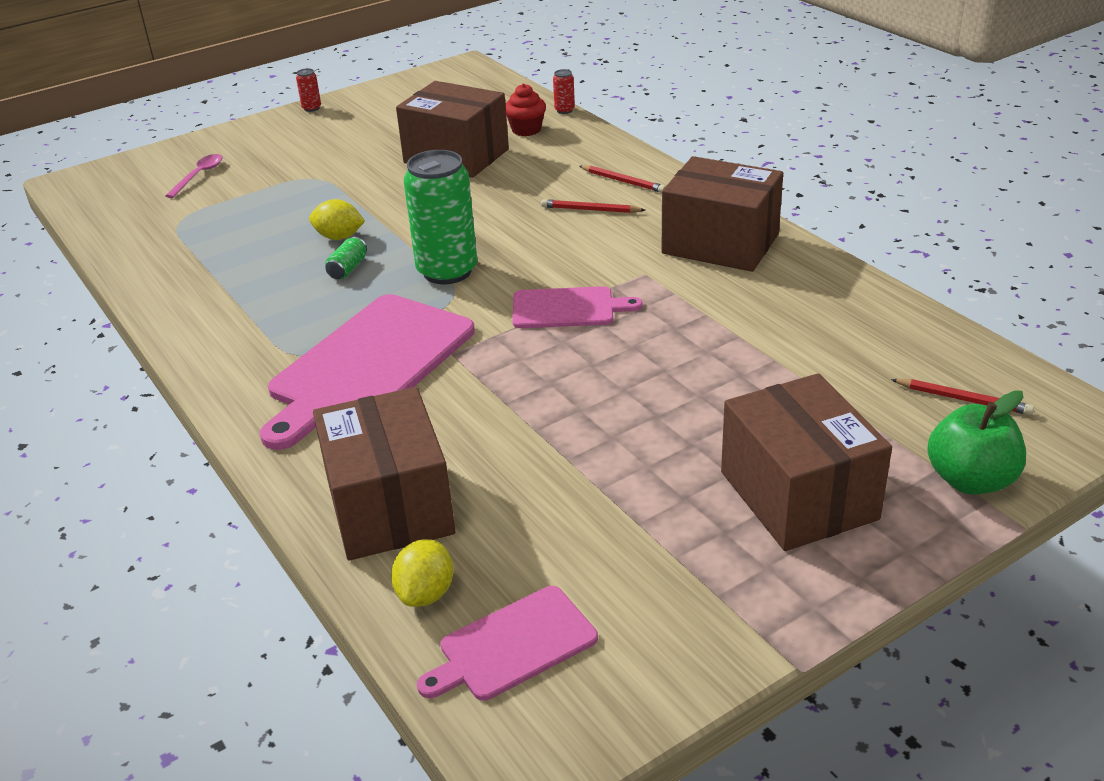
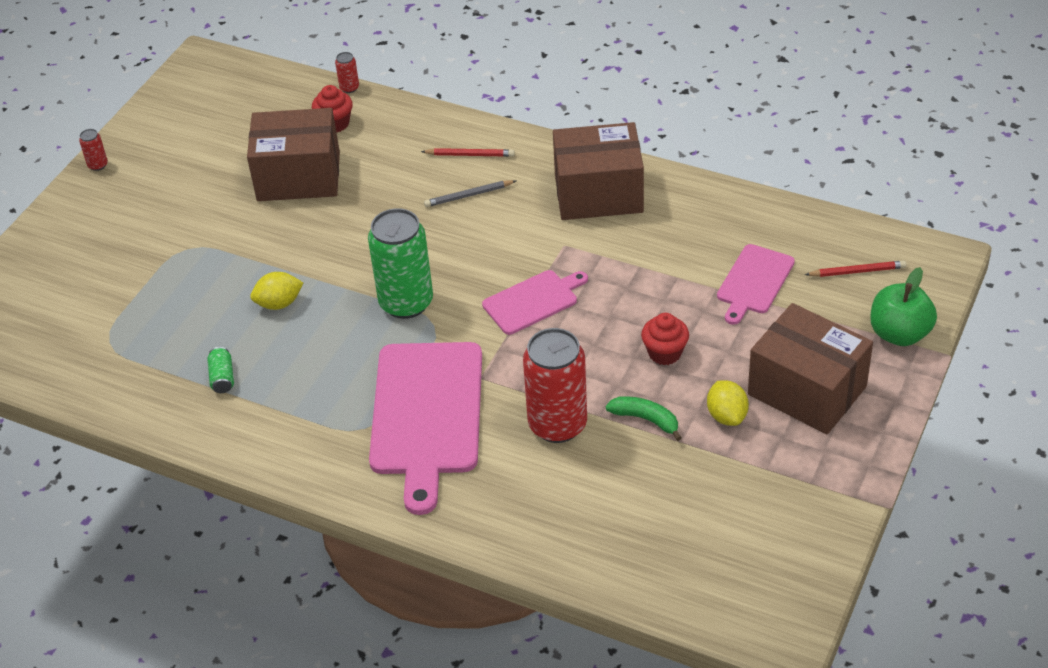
camera: 30 degrees left, 10 degrees up
pink spoon [165,154,222,198] -> none
brown box [313,387,455,561] -> none
green can [325,237,367,279] -> green can moved to [207,347,234,393]
yellow lemon [391,539,453,607] -> yellow lemon moved to [707,380,749,426]
pink cutting board [417,586,598,701] -> pink cutting board moved to [717,244,795,325]
red pencil [541,199,645,213] -> grey pencil [424,180,516,207]
none -> red can [523,328,587,443]
none -> green banana [606,396,682,441]
none -> red cupcake [641,313,689,365]

